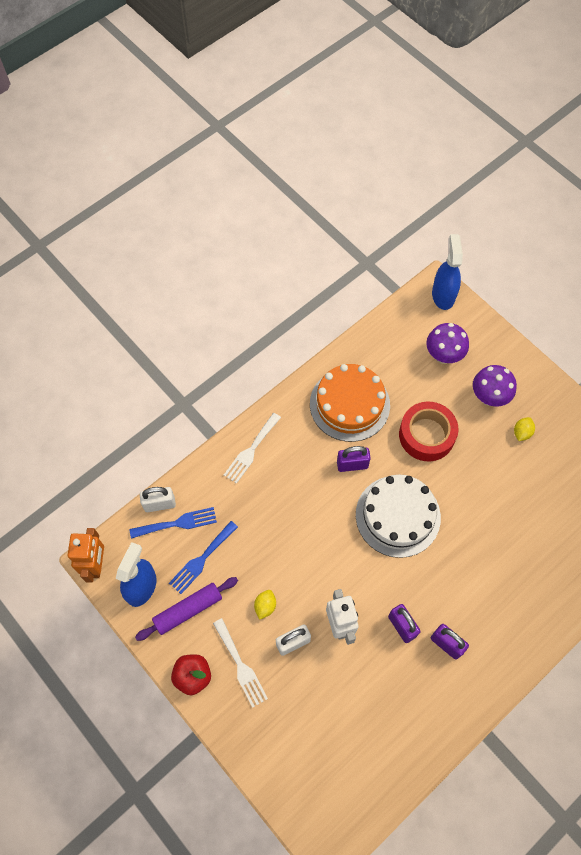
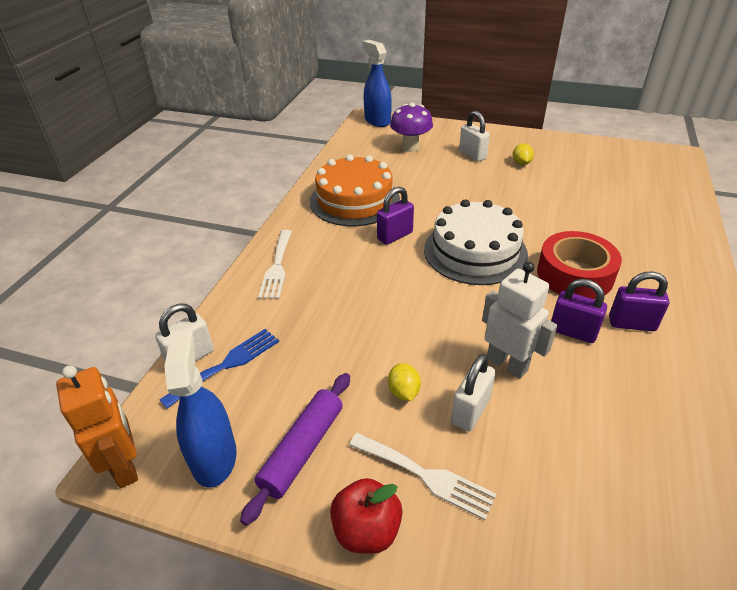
camera: 30 degrees left, 25 degrees down
blue fork [169,521,238,594] -> none
red tape [399,402,459,461] -> red tape moved to [537,231,622,299]
purple mushroom [473,365,517,407] -> white padlock [459,111,490,162]

